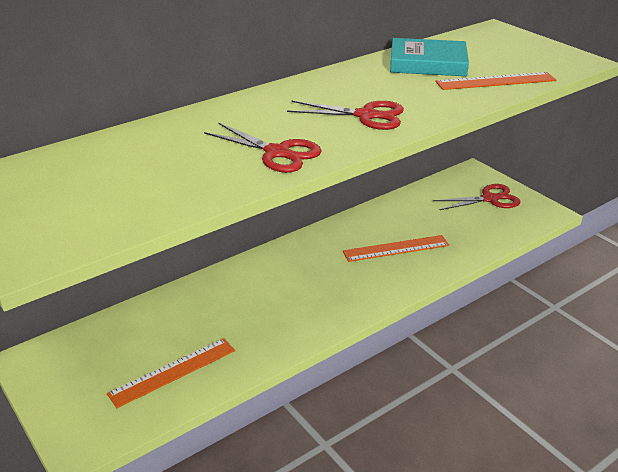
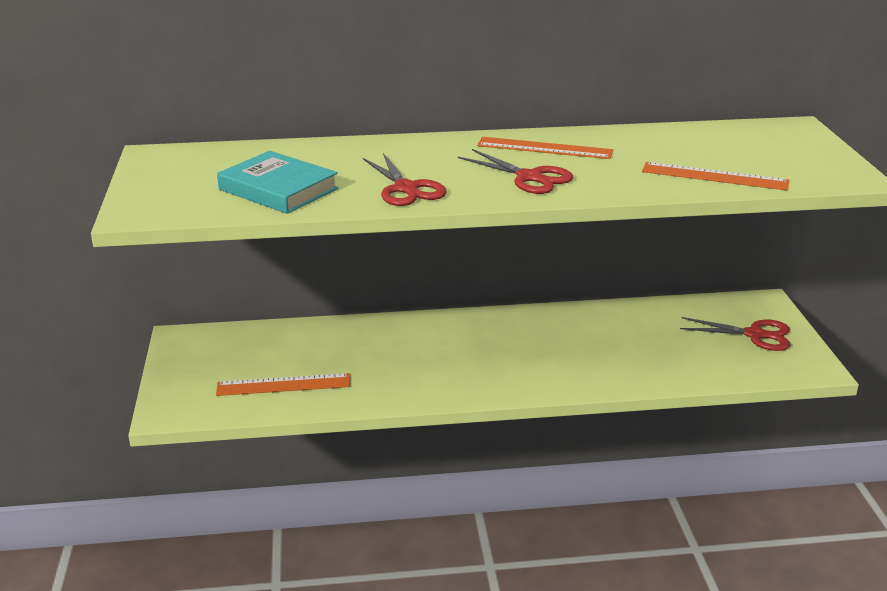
camera: 30 degrees right, 5 degrees down
orange ruler [343,235,449,262] -> orange ruler moved to [477,137,613,159]
turquoise book [390,38,469,76] -> turquoise book moved to [217,151,338,214]

